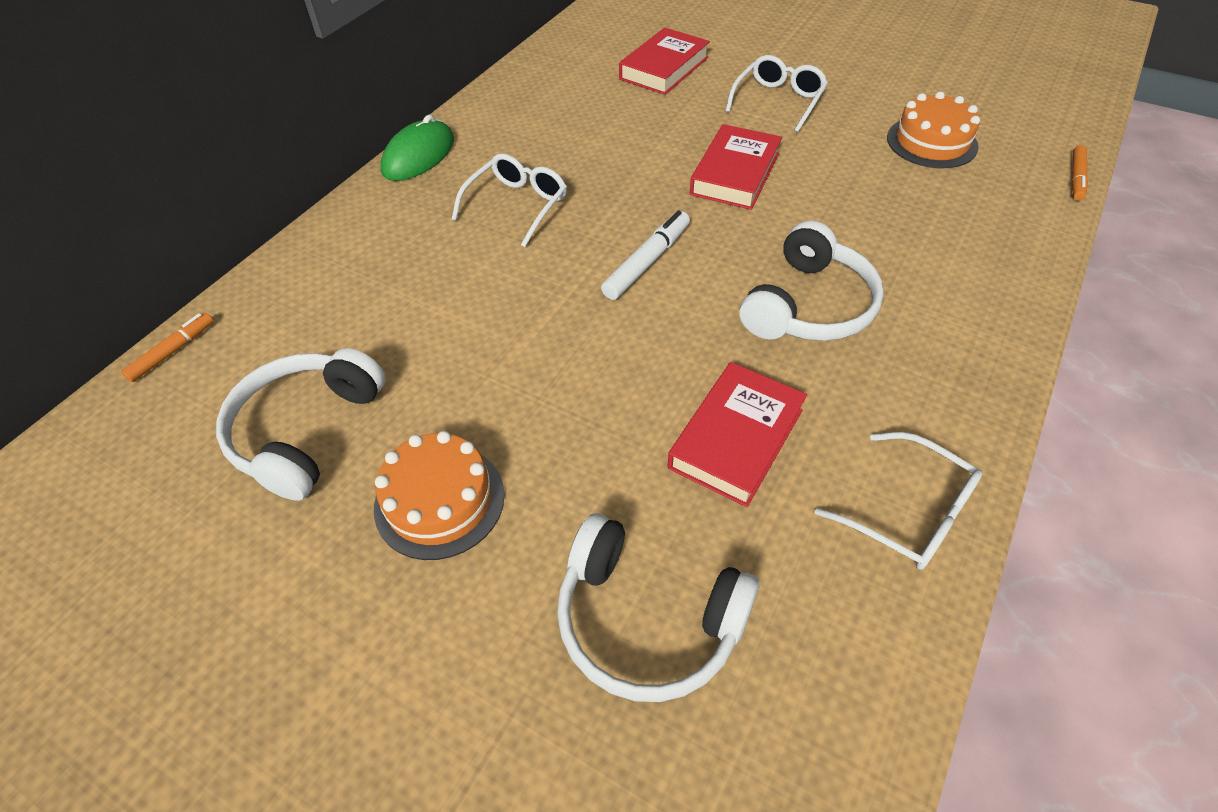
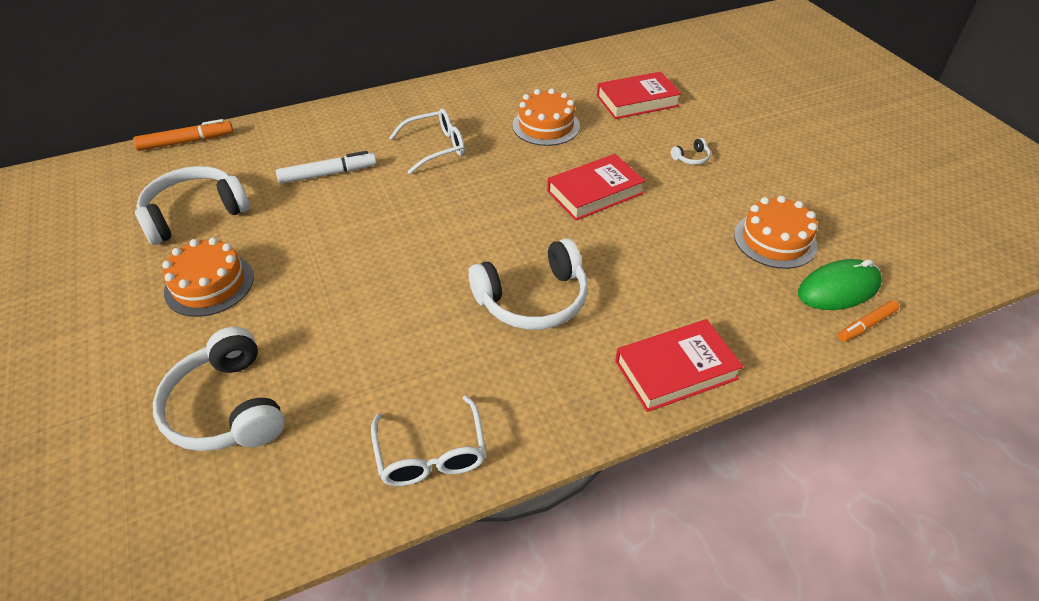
camera: 35 degrees right, 5 degrees down
orange marker [121,313,214,382] -> orange marker [133,119,233,151], size x1.51
green mouse [380,115,454,181] -> green mouse moved to [798,259,882,310]
white marker [601,211,690,300] -> white marker moved to [276,151,376,184]
red book [667,362,807,507] -> red book moved to [615,319,743,412]
white glasses [725,55,828,132] -> white headphones [671,138,711,165]
none -> orange cake [512,88,580,146]

